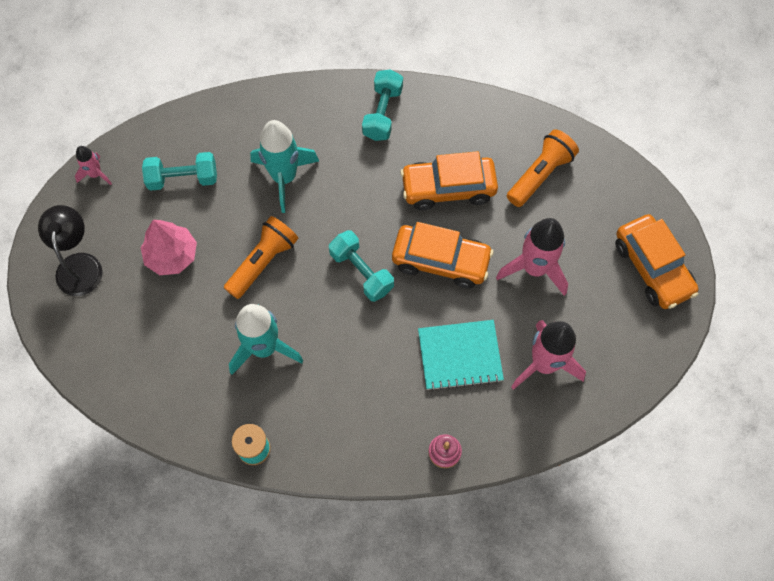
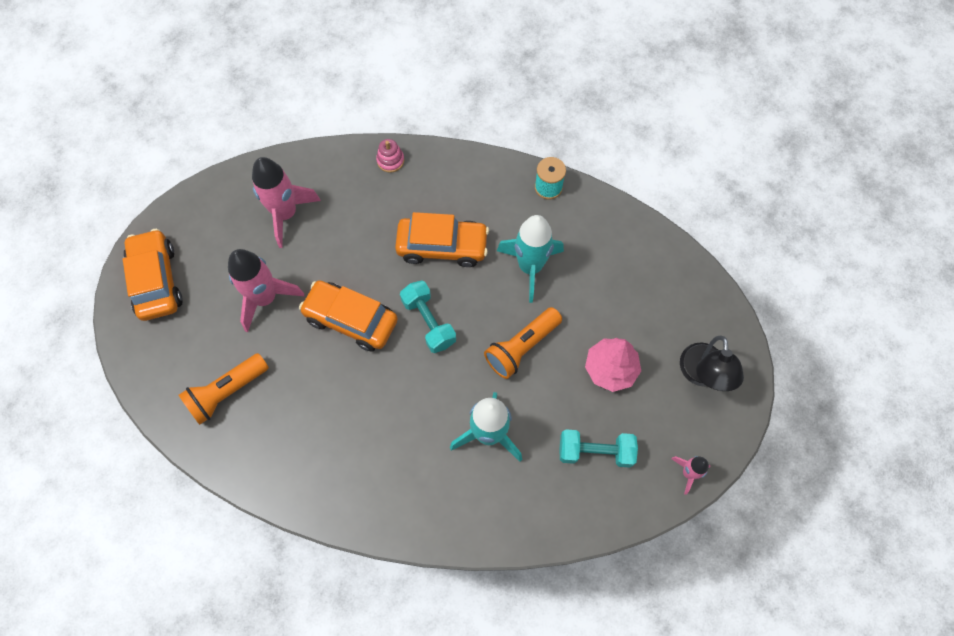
camera: 170 degrees left, 0 degrees up
turquoise dumbbell [362,69,403,141] -> none
orange car [400,151,498,210] -> orange car moved to [395,212,489,267]
turquoise notebook [418,320,504,391] -> none

